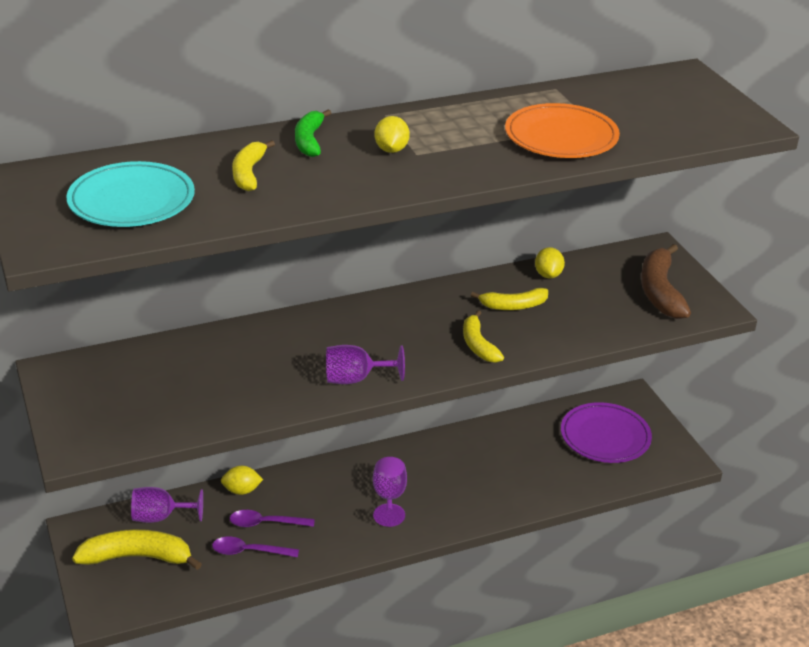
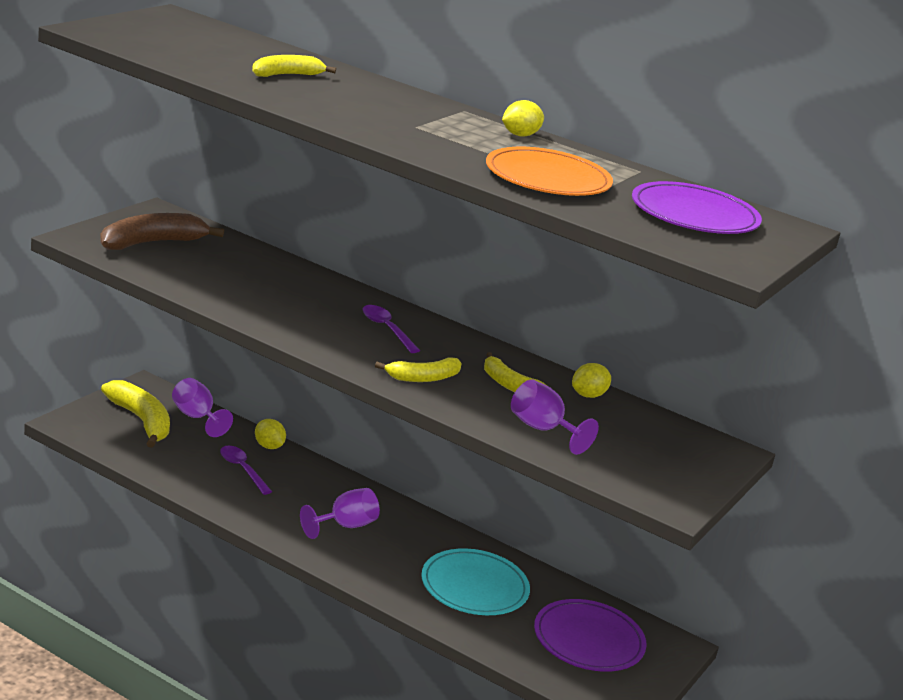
camera: 50 degrees right, 10 degrees down
turquoise plate [66,161,195,227] -> turquoise plate moved to [421,548,530,615]
purple spoon [212,537,299,557] -> purple spoon moved to [362,305,420,353]
green banana [295,109,331,157] -> none
purple goblet [326,345,405,384] -> purple goblet moved to [511,380,599,455]
yellow lemon [375,116,410,153] -> yellow lemon moved to [502,100,544,137]
yellow banana [463,310,504,363] -> yellow banana turned 150 degrees counterclockwise [375,357,462,382]
brown banana [641,244,691,319] -> brown banana moved to [100,213,224,250]
none -> purple plate [632,181,762,234]

